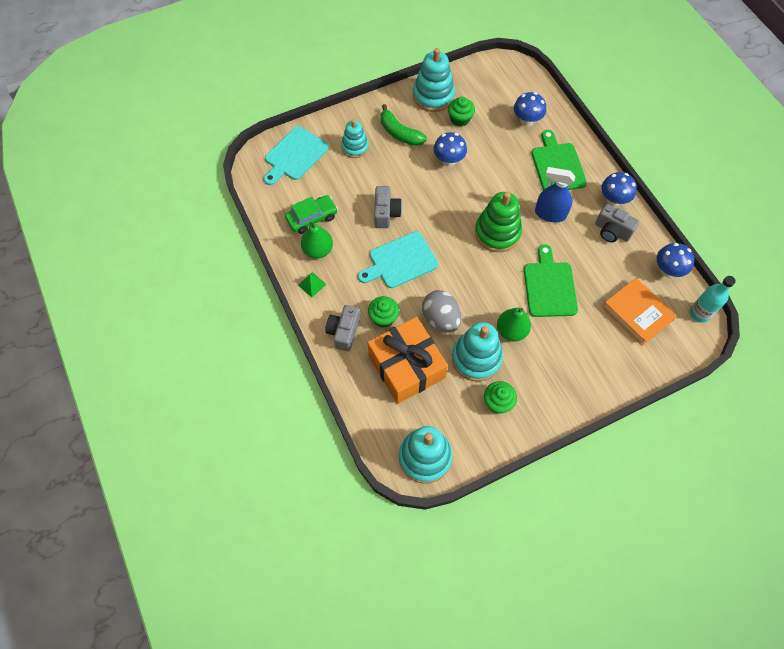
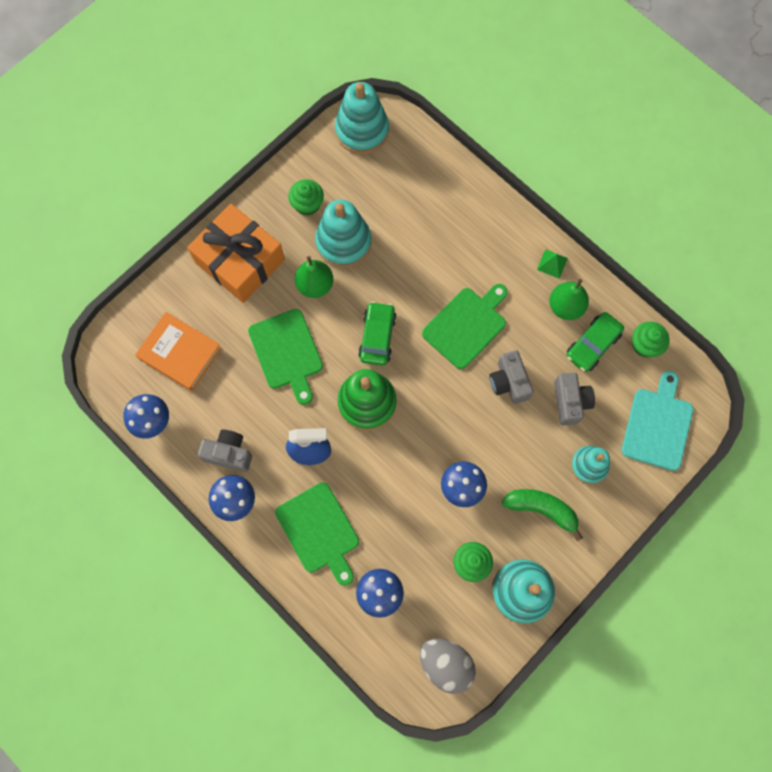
camera: 160 degrees right, 10 degrees up
grey camera [325,305,360,351] -> grey camera moved to [554,373,595,425]
turquoise cutting board [358,231,438,288] -> green cutting board [422,284,508,369]
orange gift [367,317,448,404] -> orange gift moved to [187,204,285,303]
green cupcake [368,296,399,328] -> green cupcake moved to [632,322,669,357]
grey egg [422,290,461,333] -> grey egg moved to [420,638,476,694]
turquoise bottle [690,276,736,323] -> none
none -> green car [358,301,397,366]

